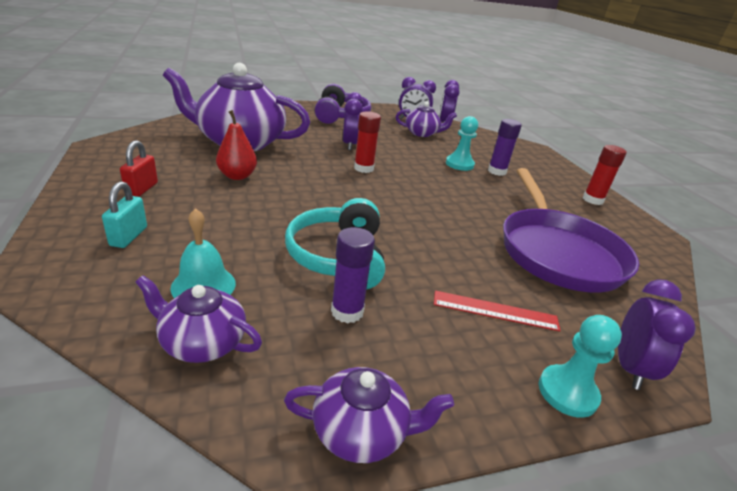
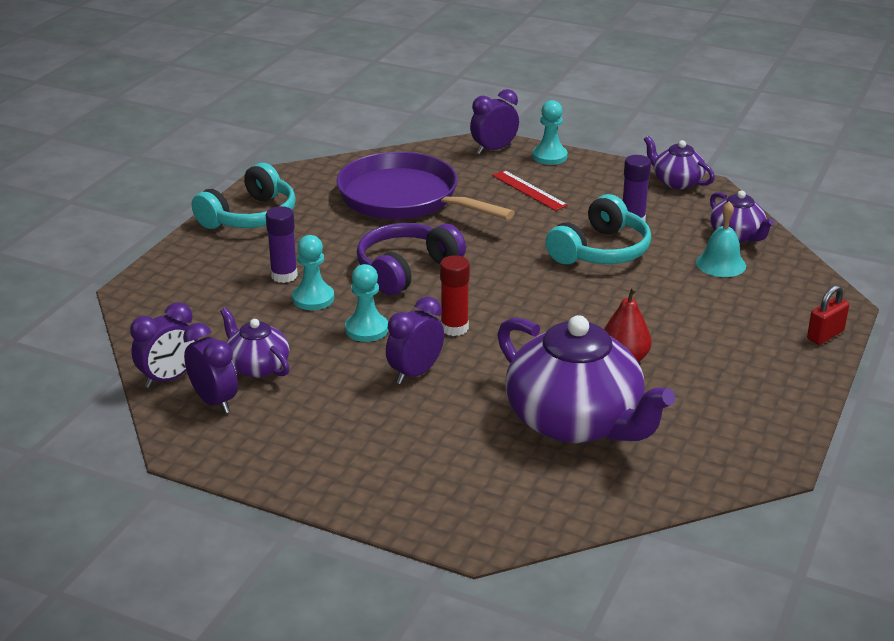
camera: 135 degrees left, 0 degrees up
turquoise padlock [102,181,147,248] -> none
red padlock [120,140,158,197] -> red padlock moved to [807,285,849,345]
purple headphones [315,84,371,124] -> purple headphones moved to [357,223,466,295]
purple pan [503,168,639,293] -> purple pan turned 90 degrees counterclockwise [336,152,515,220]
red glue stick [583,145,627,205] -> turquoise headphones [192,163,296,229]
none -> turquoise pawn [345,264,388,342]

